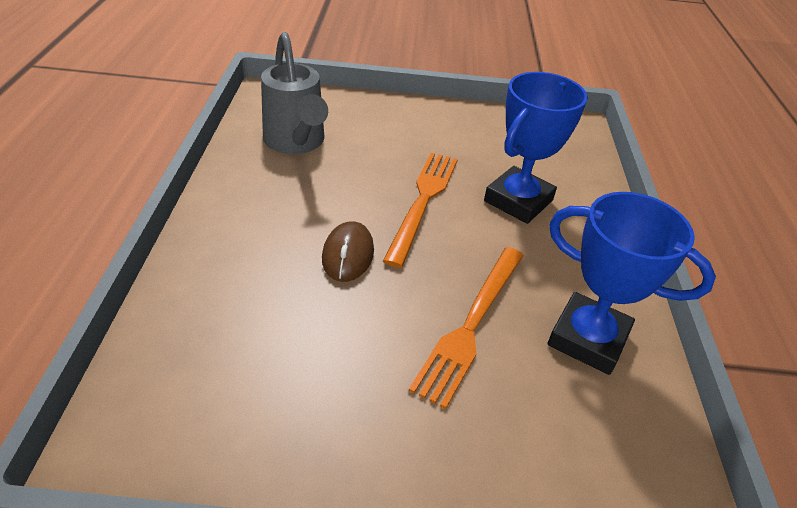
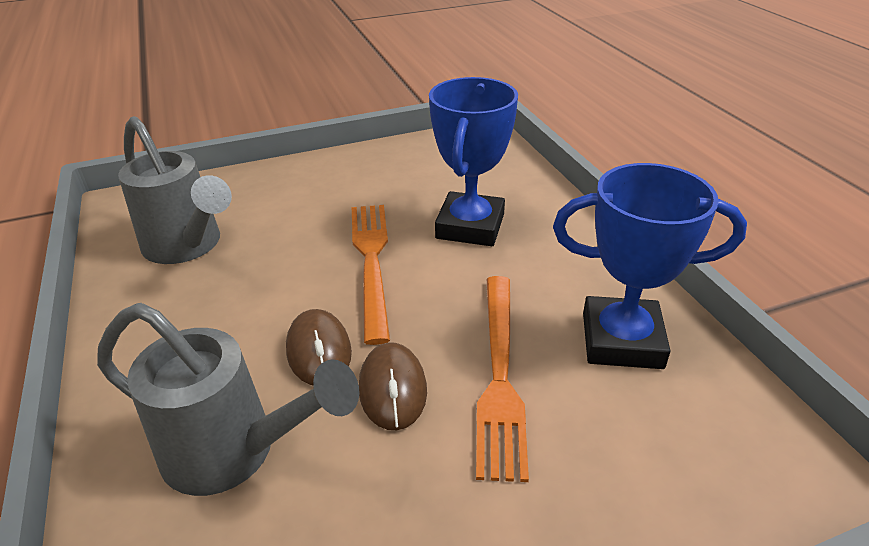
camera: 20 degrees left, 5 degrees down
none -> grey watering can [97,303,359,496]
none -> brown mouse [359,342,427,430]

